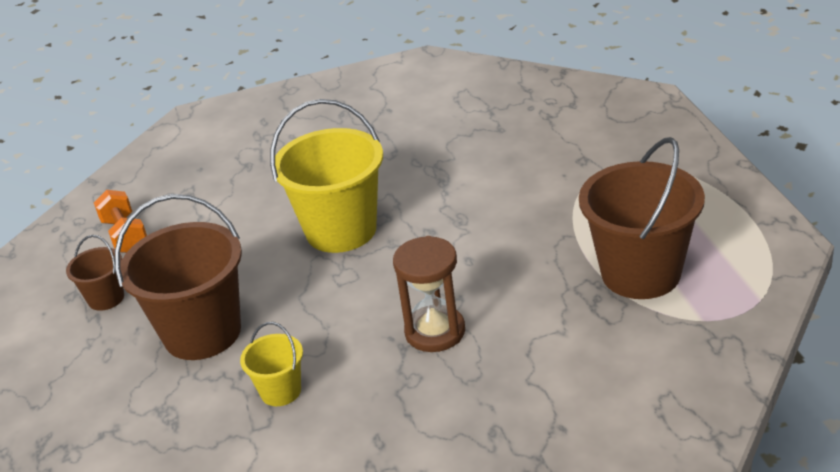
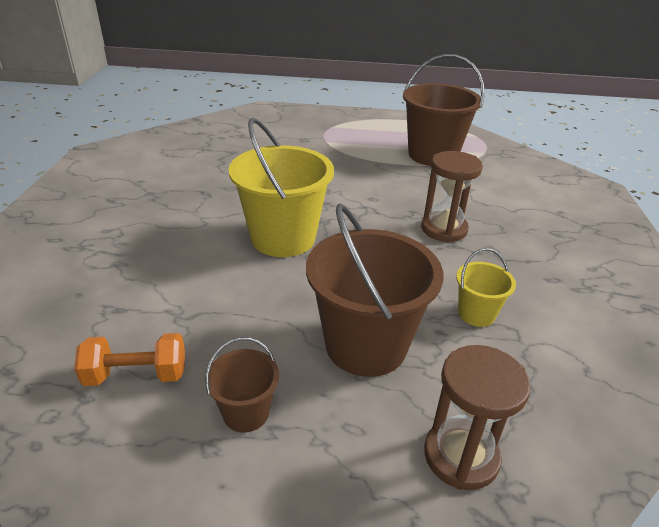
camera: 75 degrees left, 0 degrees up
none -> brown hourglass [424,345,531,490]

